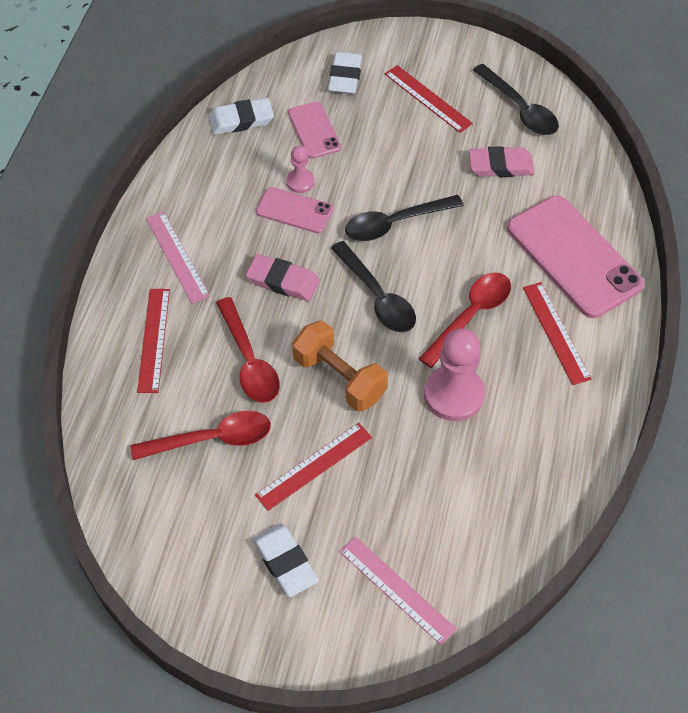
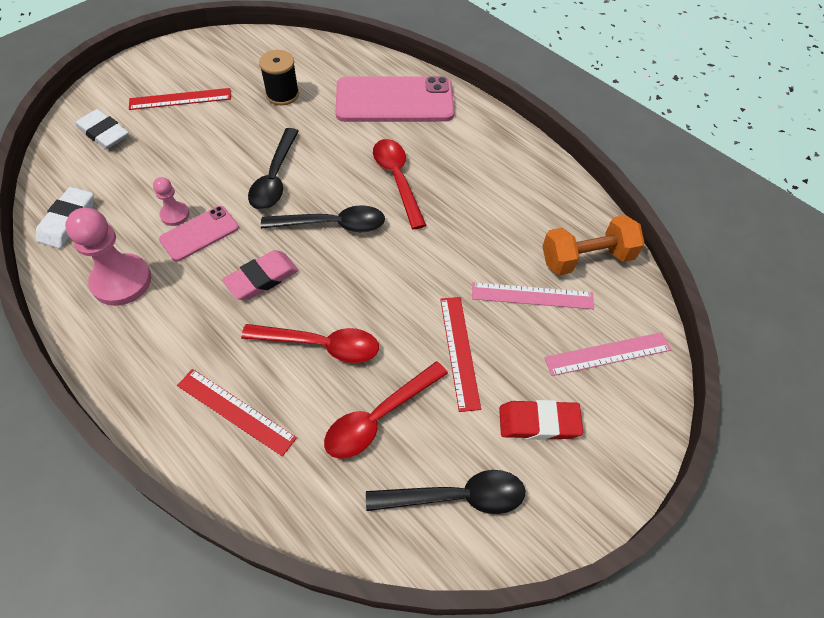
camera: 60 degrees left, 0 degrees up
red spoon [130,411,271,460] -> red spoon turned 150 degrees counterclockwise [324,361,448,459]
pink ruler [146,212,210,304] -> pink ruler moved to [472,282,594,309]
white eraser [252,523,319,597] -> red eraser [499,400,583,440]
pink phone [288,102,341,159] -> none
orange dumbbell [292,321,388,412] -> orange dumbbell moved to [542,215,645,275]
pink pawn [424,328,485,421] -> pink pawn moved to [65,208,151,306]
pink eraser [469,146,535,177] -> black spool [259,50,299,105]
black spoon [473,64,559,135] -> black spoon moved to [366,470,525,514]
red ruler [523,282,592,385] -> none

